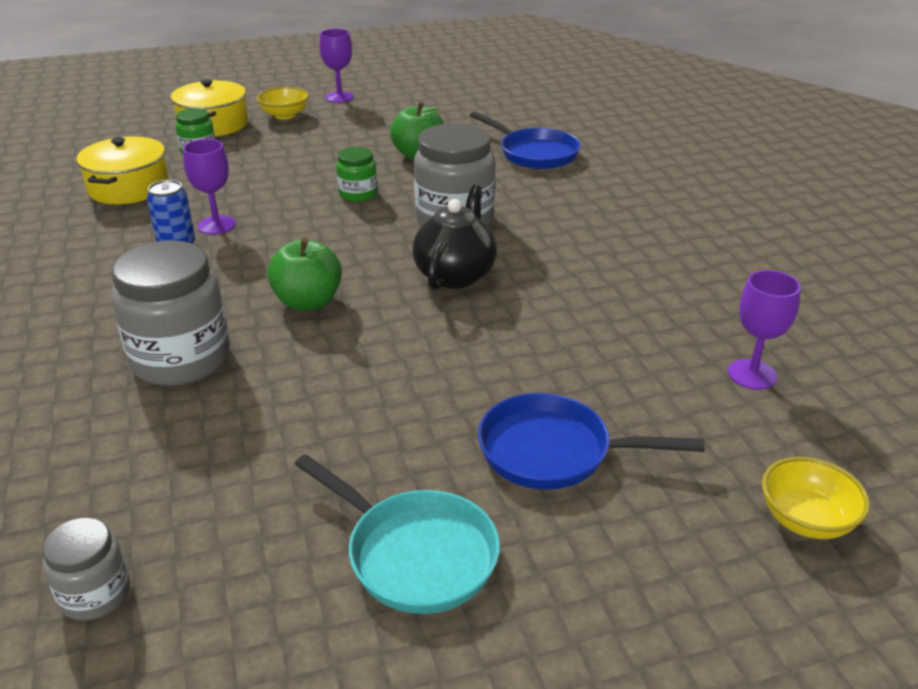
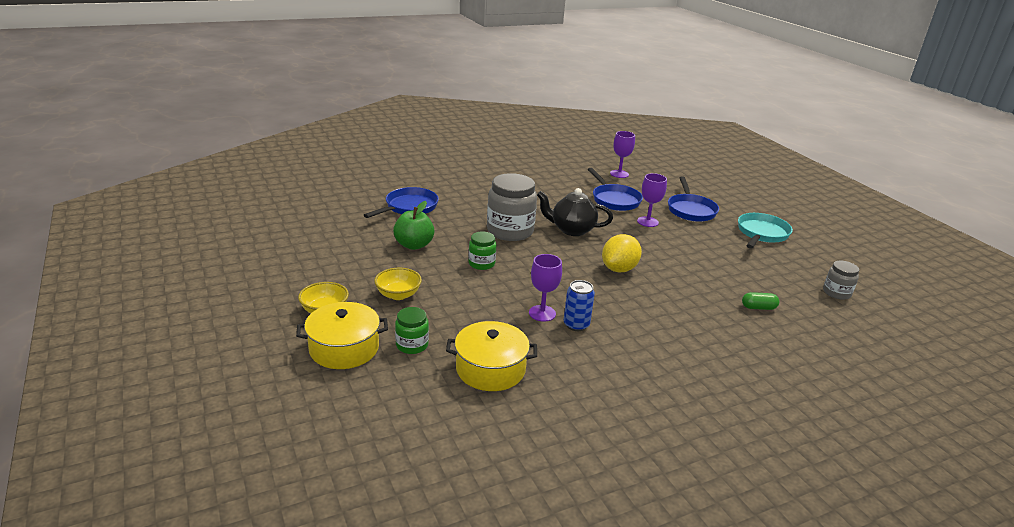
camera: 100 degrees left, 5 degrees down
grey jar [111,240,230,386] -> none
green apple [267,237,342,311] -> yellow lemon [602,234,642,272]
purple goblet [319,29,354,103] -> purple goblet moved to [637,173,667,227]
yellow bowl [762,457,870,539] -> yellow bowl moved to [374,268,422,300]
none -> blue pan [588,168,643,211]
none -> green capsule [742,292,779,310]

